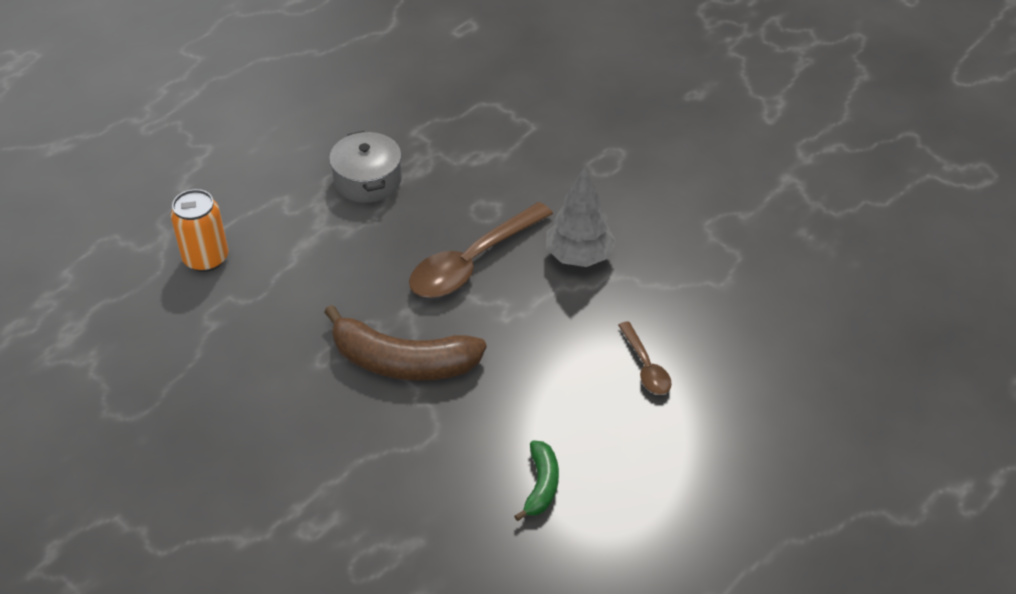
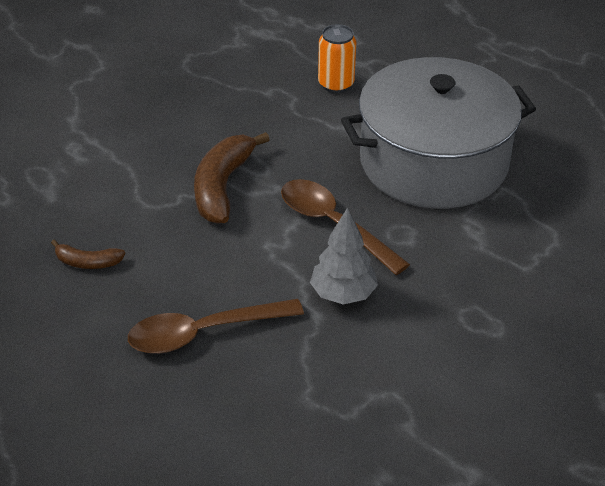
camera: 90 degrees right, 5 degrees down
grey pot [329,131,402,203] -> grey pot [341,57,536,209], size x2.46
green banana [514,440,559,521] -> brown banana [51,240,125,269]
brown spoon [618,321,672,395] -> brown spoon [128,299,304,354], size x1.92

